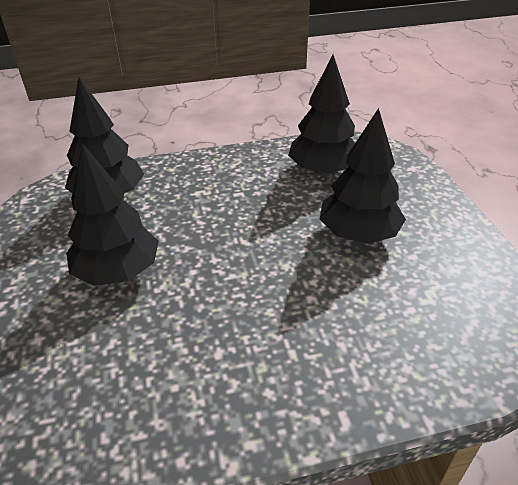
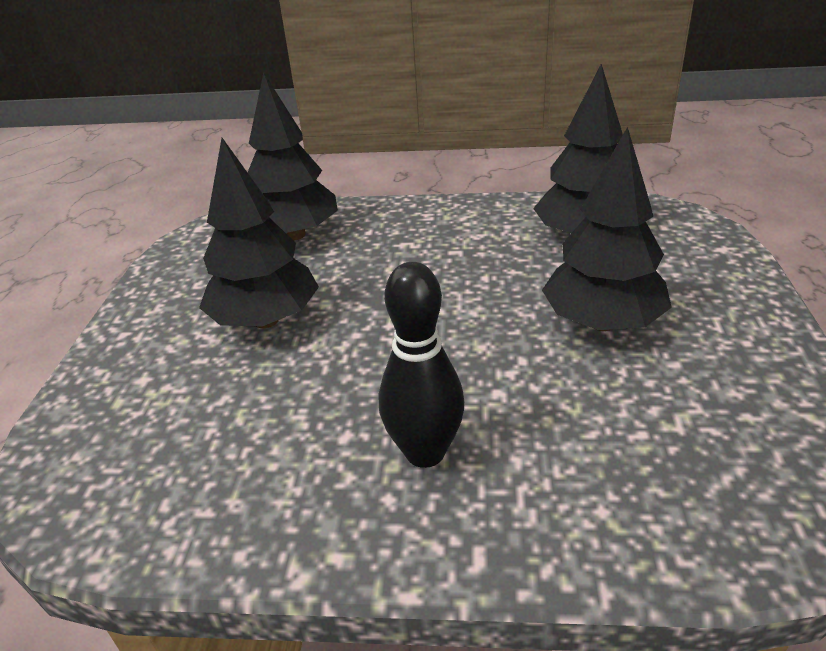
camera: 20 degrees right, 5 degrees down
none -> black bowling pin [379,262,465,468]

